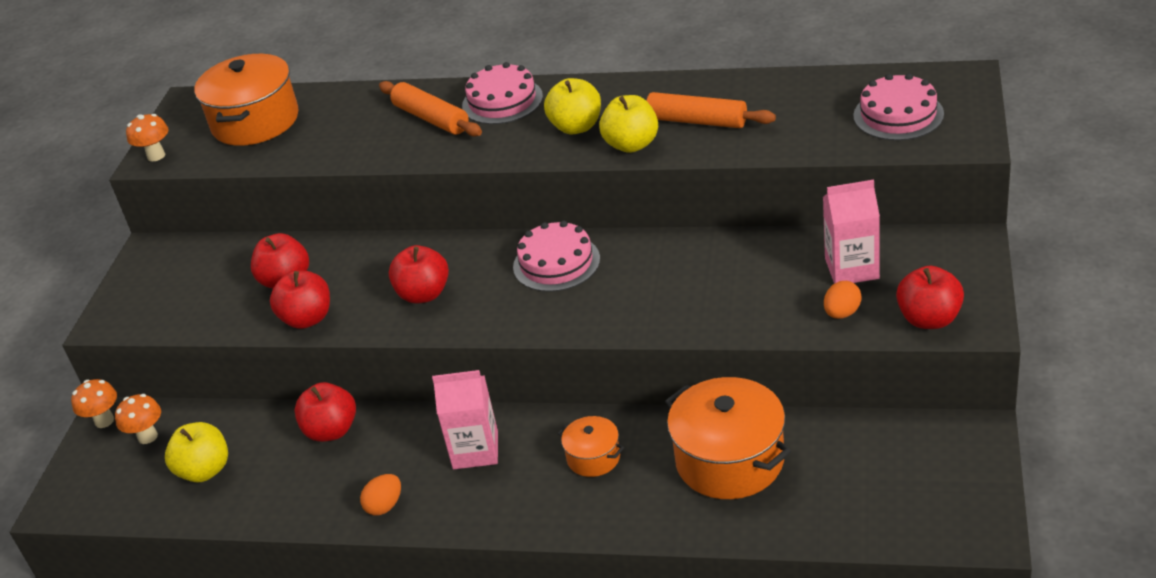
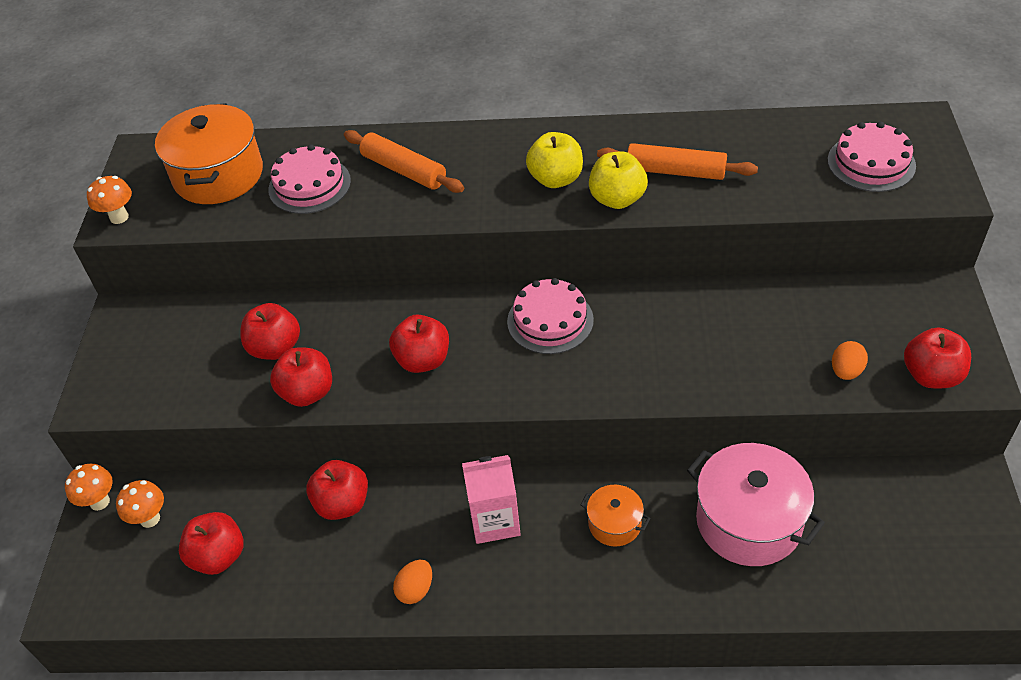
camera: 10 degrees left, 10 degrees up
yellow apple [165,422,228,482] -> red apple [179,512,244,575]
pink cake [462,62,543,124] -> pink cake moved to [268,144,351,214]
orange pot [665,377,791,499] -> pink pot [687,443,825,566]
pink carton [823,180,880,284] -> none

